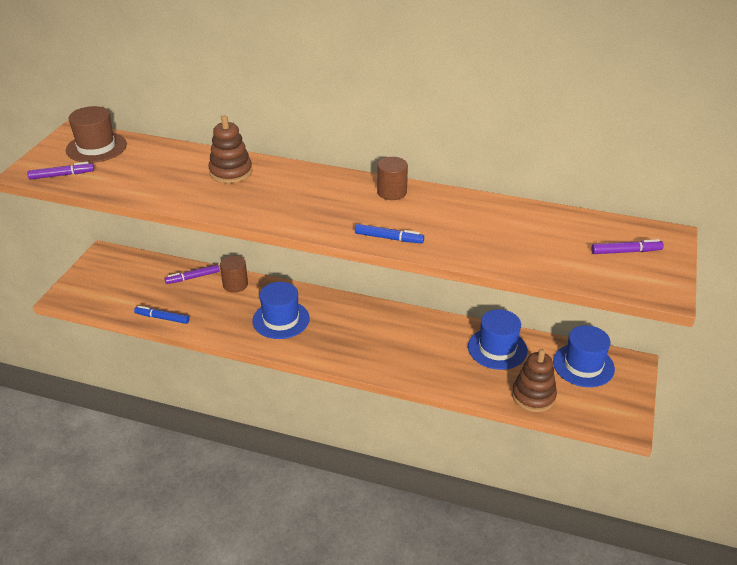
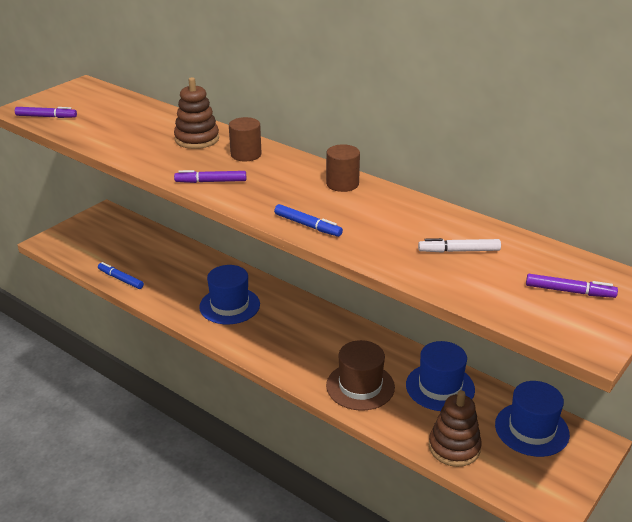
camera: 20 degrees right, 5 degrees down
brown hat [66,106,127,163] -> brown hat moved to [326,340,395,411]
purple marker [164,265,219,284] -> purple marker moved to [174,170,246,183]
brown cylinder [220,256,248,293] -> brown cylinder moved to [229,117,261,161]
none -> white marker [418,238,501,253]

